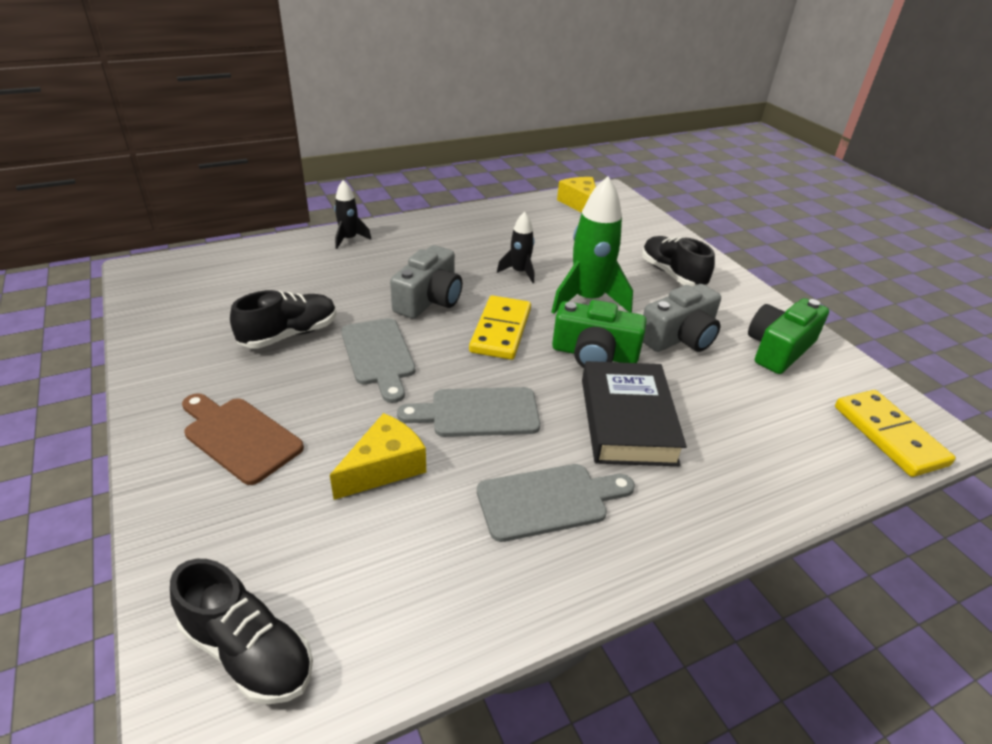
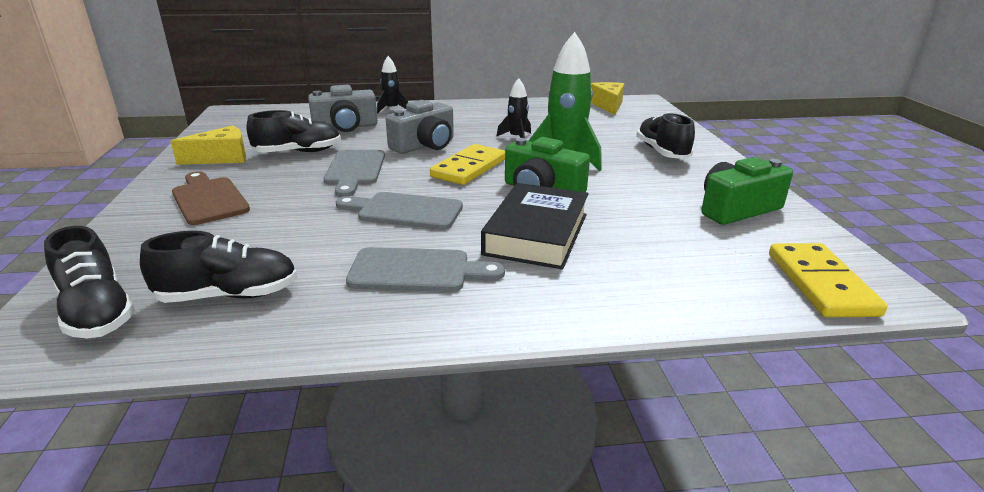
camera: 20 degrees right, 10 degrees down
yellow cheese [330,413,426,500] -> yellow cheese moved to [170,125,246,165]
grey camera [643,284,721,352] -> grey camera moved to [308,85,378,132]
none -> black shoe [140,231,297,303]

